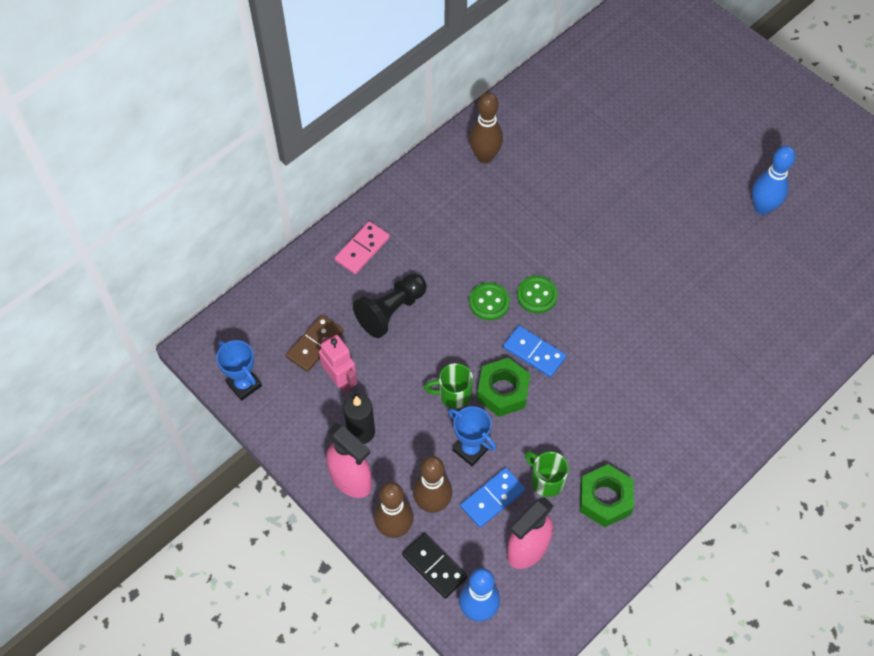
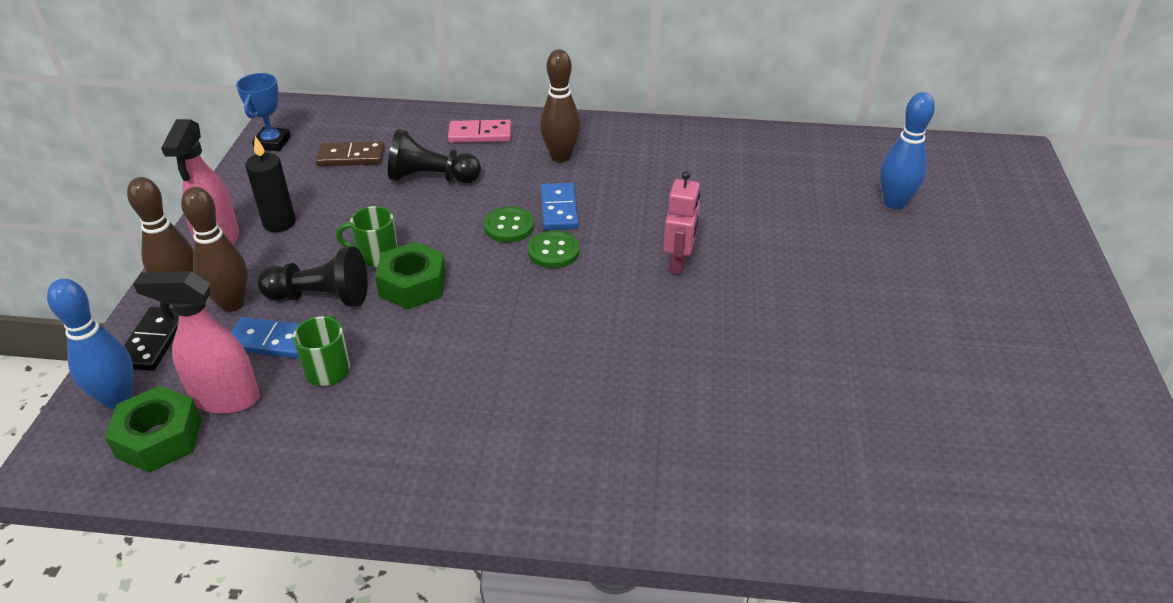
camera: 50 degrees right, 20 degrees down
pink robot [319,335,357,393] -> pink robot moved to [663,171,700,275]
green mug [424,363,473,409] -> green mug turned 45 degrees counterclockwise [336,206,398,267]
blue trophy [448,406,496,466] -> black pawn [258,246,368,307]
brown bowling pin [469,92,503,163] -> brown bowling pin moved to [540,49,581,162]
blue domino [503,326,566,377] -> blue domino moved to [541,183,579,230]
green nut [580,464,634,527] -> green nut moved to [105,386,202,473]
blue bowling pin [752,145,796,215] -> blue bowling pin moved to [880,92,935,209]

